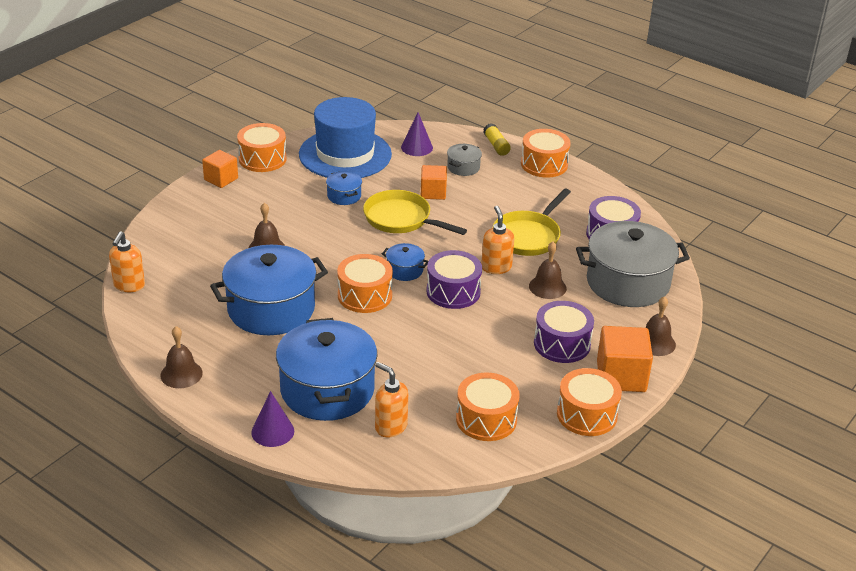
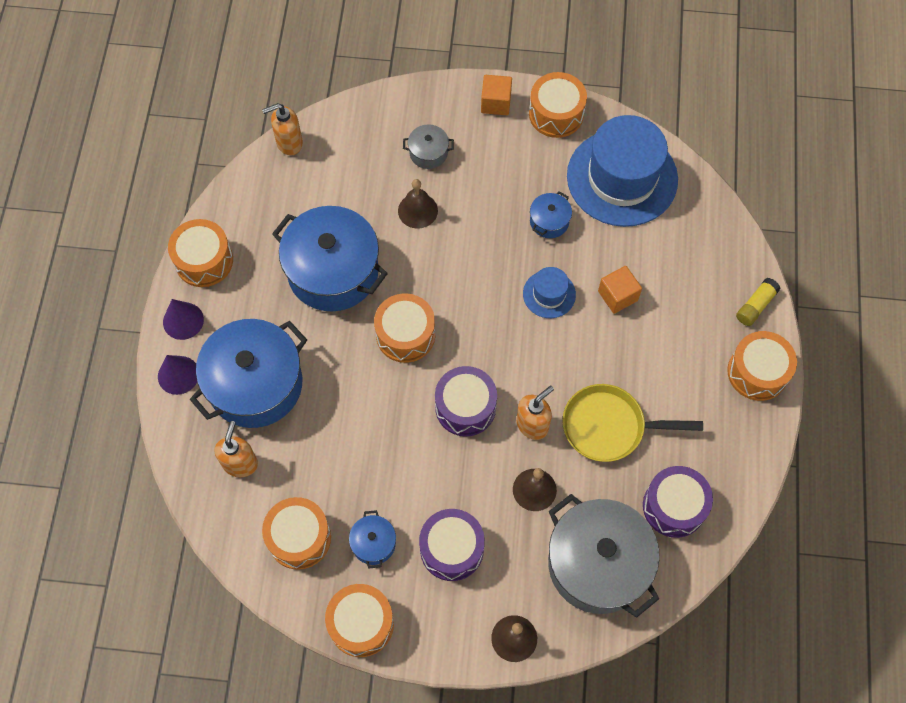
camera: 60 degrees right, 30 degrees up
brown bell [160,326,203,388] -> orange drum [168,219,233,287]
yellow pan [363,190,467,235] -> blue hat [523,267,576,318]
blue pot [382,243,428,281] -> blue pot moved to [349,510,396,569]
purple cone [401,112,433,156] -> purple cone moved to [163,299,204,340]
grey pot [447,144,482,176] -> grey pot moved to [403,124,454,169]
orange cube [597,326,653,392] -> none

